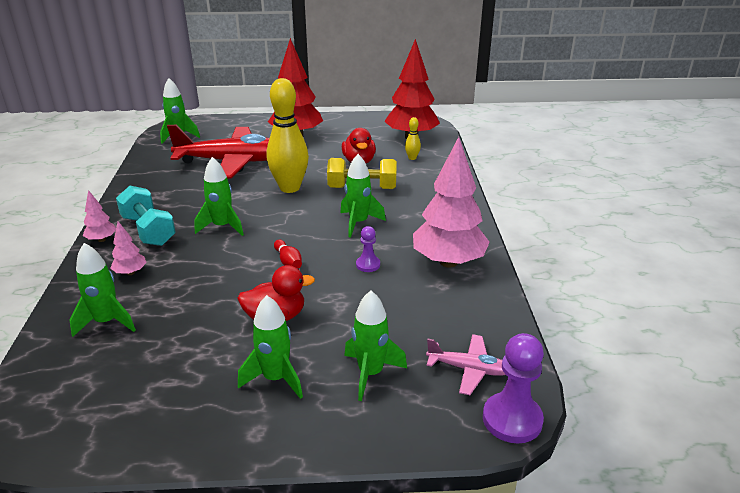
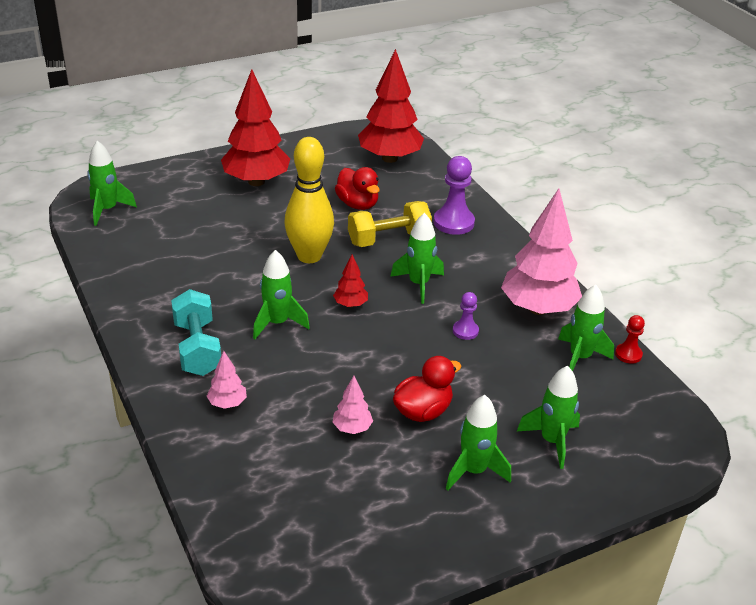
camera: 25 degrees left, 5 degrees up
green rocket [70,243,136,337] -> green rocket moved to [558,285,614,371]
pink tree [83,190,116,242] -> pink tree moved to [332,376,373,434]
turquoise dumbbell [116,186,176,246] -> turquoise dumbbell turned 45 degrees clockwise [171,289,221,376]
red plane [167,125,269,179] -> none
red bowling pin [274,240,302,269] -> none
yellow bowling pin [405,117,421,160] -> none
pink plane [426,334,506,395] -> none
purple pawn [483,333,544,443] -> purple pawn moved to [433,156,475,235]
none -> red tree [333,254,368,308]
none -> red pawn [615,315,645,364]

